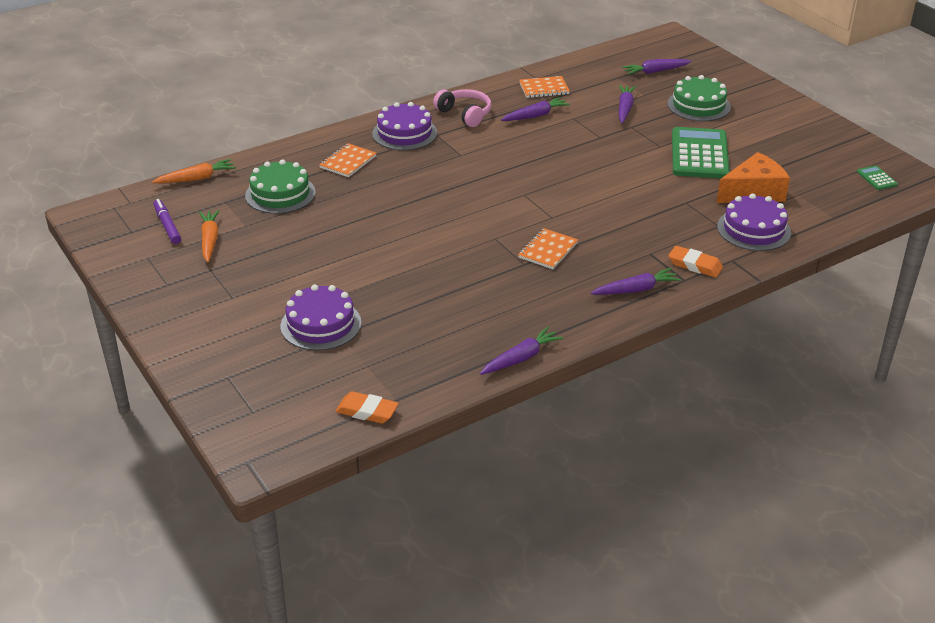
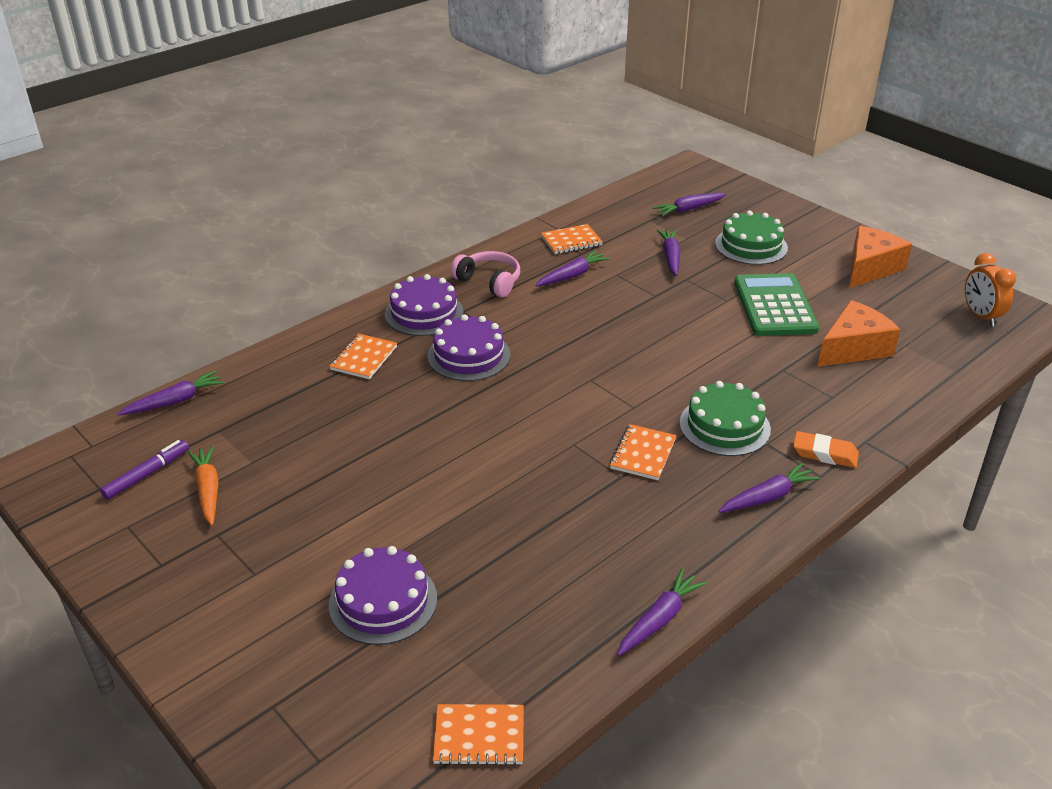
camera: 10 degrees left, 0 degrees up
orange carrot [152,159,236,183] -> purple carrot [117,370,225,415]
purple marker [154,199,181,244] -> purple marker turned 75 degrees clockwise [100,440,189,500]
green cake [245,159,316,214] -> green cake moved to [680,381,771,456]
orange eraser [335,391,399,423] -> orange notebook [433,704,524,766]
purple cake [717,193,791,251] -> purple cake moved to [427,314,510,381]
green calculator [857,165,898,190] -> orange clock [965,253,1016,327]
none -> orange cheese [849,226,912,288]

